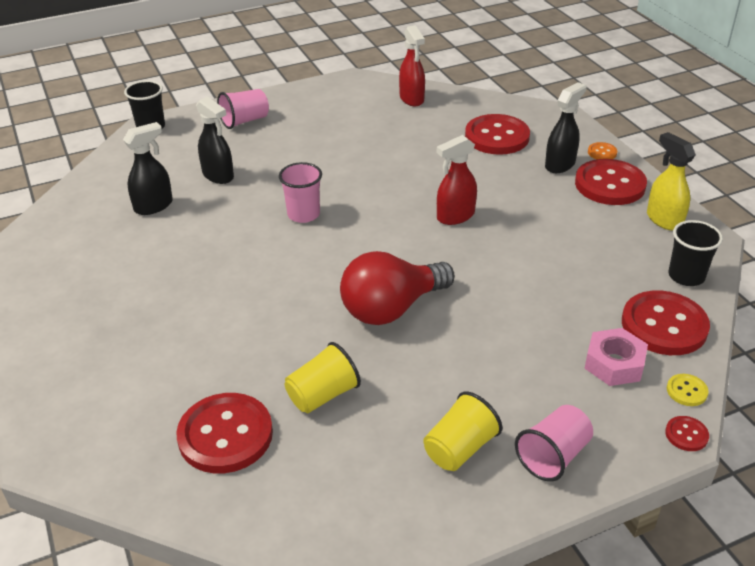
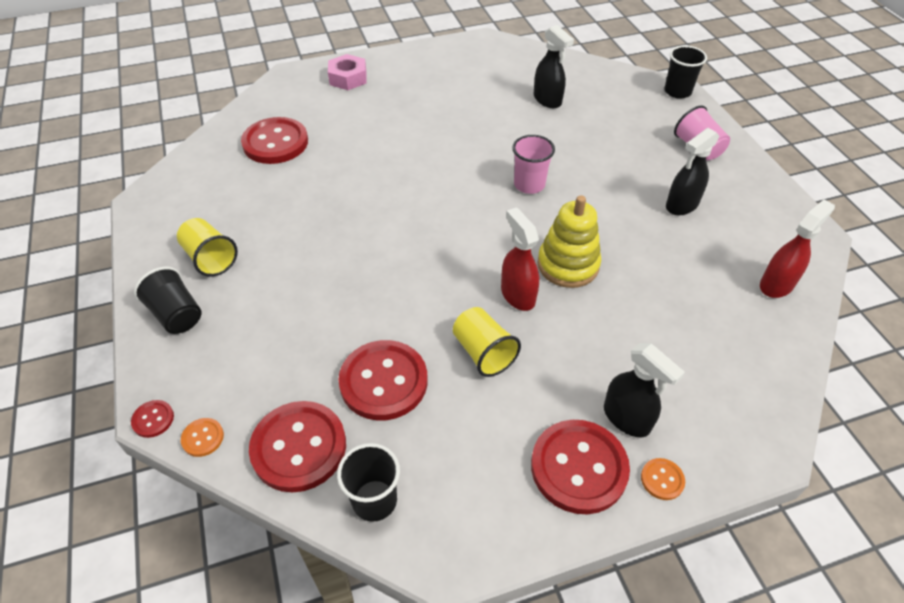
camera: 95 degrees right, 10 degrees up
black spray bottle [196,96,234,184] -> black spray bottle moved to [666,128,720,215]
yellow cup [285,342,361,413] -> yellow cup moved to [453,307,521,377]
red light bulb [340,251,455,325] -> none
red spray bottle [399,25,425,106] -> red spray bottle turned 150 degrees clockwise [760,200,835,298]
red button [465,114,530,155] -> red button moved to [338,340,427,420]
pink cup [515,405,593,482] -> black cup [134,267,202,334]
pink nut [584,328,648,386] -> pink nut moved to [328,54,367,90]
yellow spray bottle [647,132,696,231] -> none
yellow button [667,374,709,406] -> orange button [181,418,224,457]
none -> yellow stacking toy [537,195,601,288]

